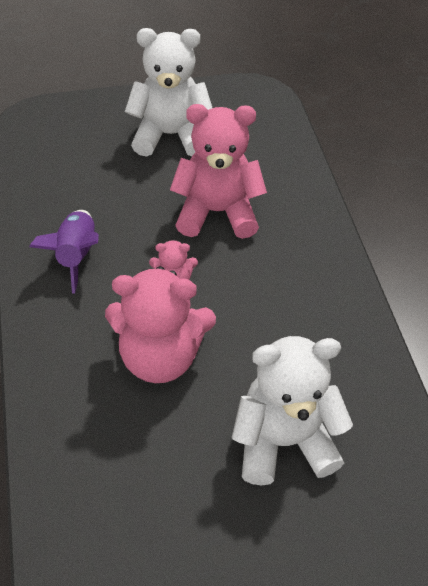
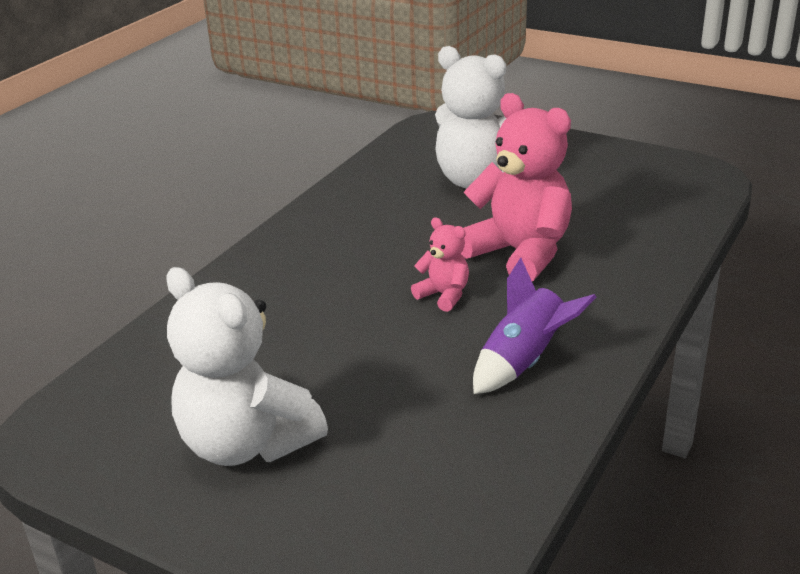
camera: 135 degrees left, 20 degrees down
pink teddy bear [170,104,267,239] -> none

